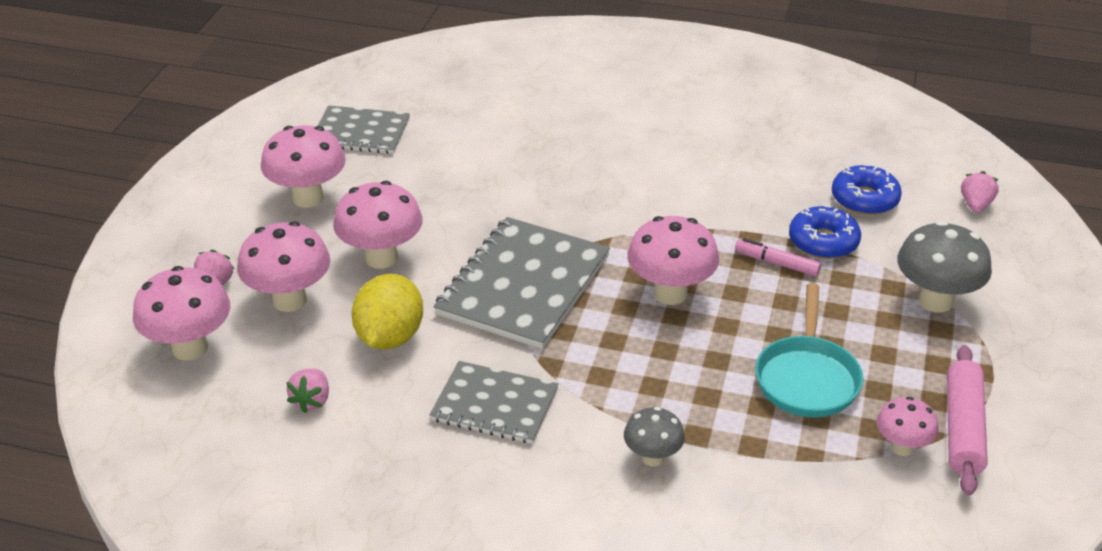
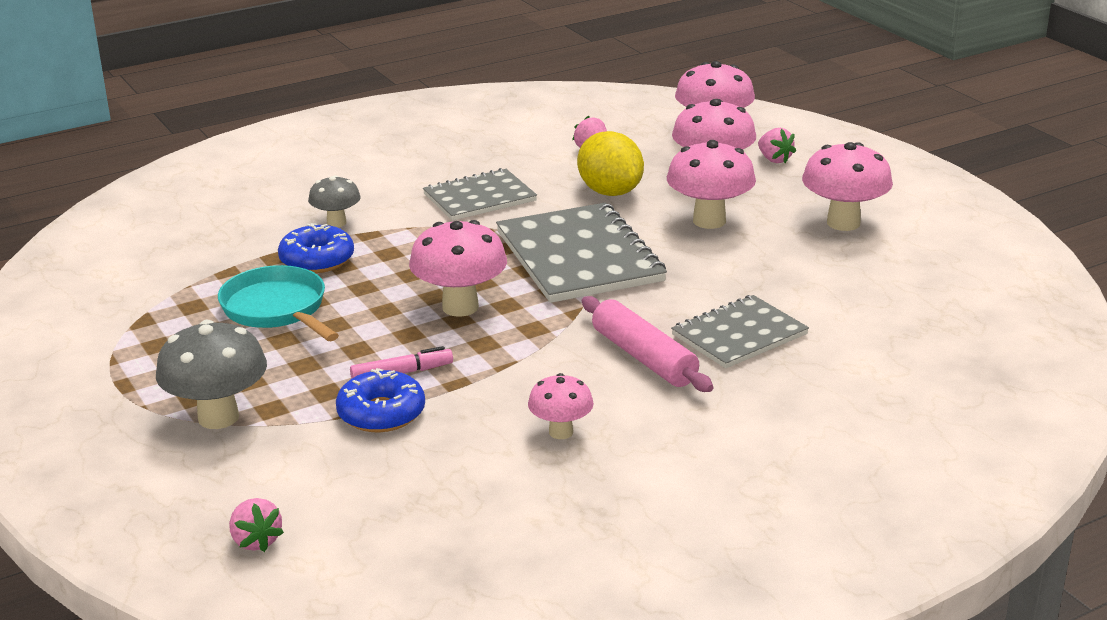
camera: 135 degrees right, 10 degrees down
grey notebook [318,105,410,154] -> grey notebook moved to [671,295,809,368]
blue donut [832,164,902,215] -> blue donut moved to [278,223,354,273]
pink mushroom [877,397,939,456] -> pink mushroom moved to [528,373,594,439]
pink rolling pin [947,345,988,495] -> pink rolling pin moved to [582,296,713,392]

